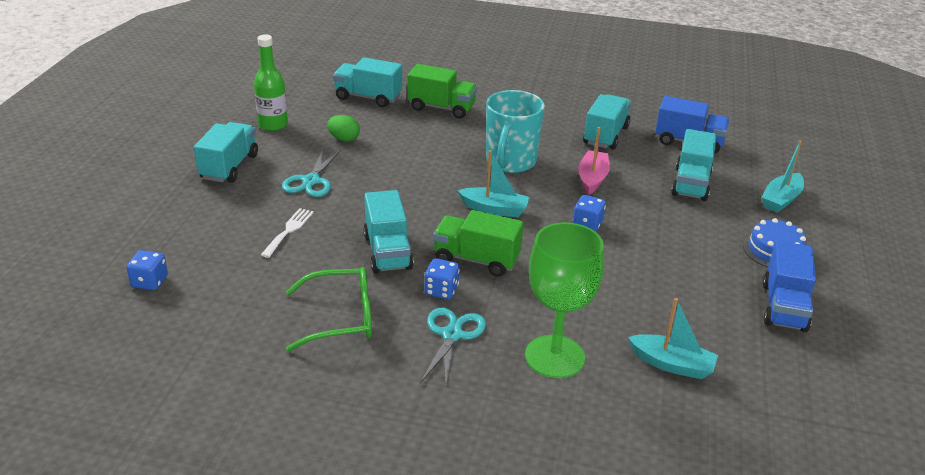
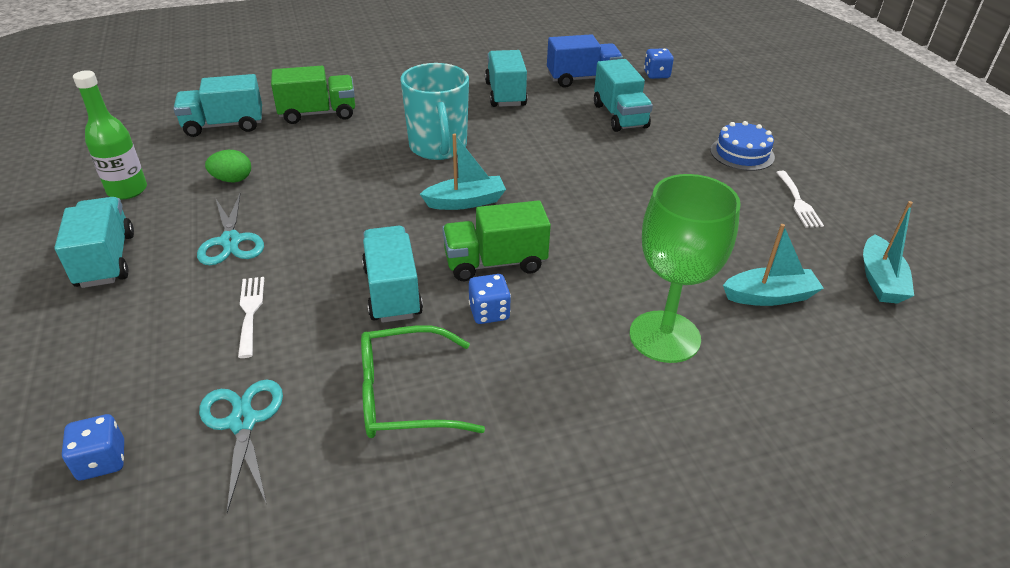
camera: 30 degrees left, 5 degrees up
green glasses [286,267,372,352] -> green glasses turned 150 degrees counterclockwise [361,325,485,438]
turquoise truck [363,190,414,273] -> turquoise truck turned 150 degrees counterclockwise [362,226,423,323]
turquoise scissors [420,307,486,386] -> turquoise scissors moved to [199,380,283,513]
blue dice [573,195,606,232] -> blue dice moved to [644,48,674,79]
pink boat [578,127,610,195] -> none
turquoise boat [762,140,804,213] -> turquoise boat moved to [863,201,914,304]
blue truck [763,241,816,332] -> white fork [776,171,824,228]

